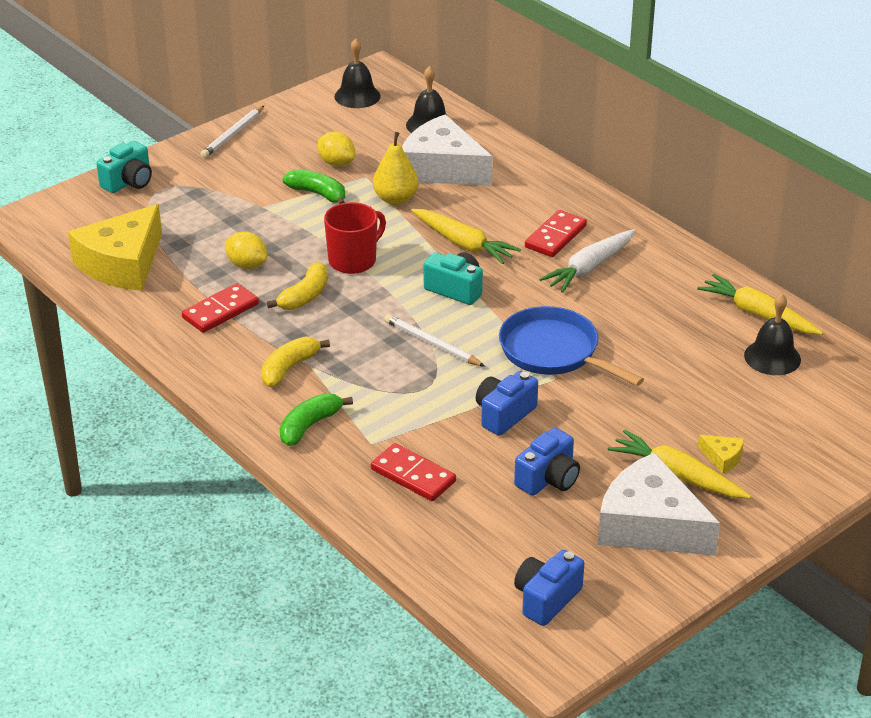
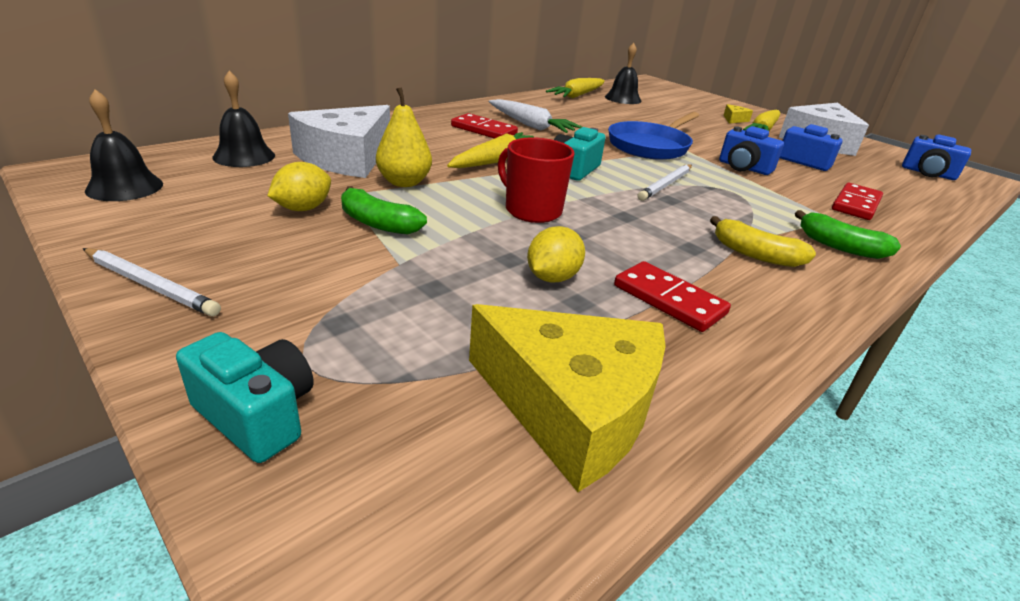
camera: 95 degrees left, 5 degrees down
yellow banana [267,262,328,310] -> none
green banana [282,169,345,204] -> green banana turned 90 degrees counterclockwise [341,186,427,234]

